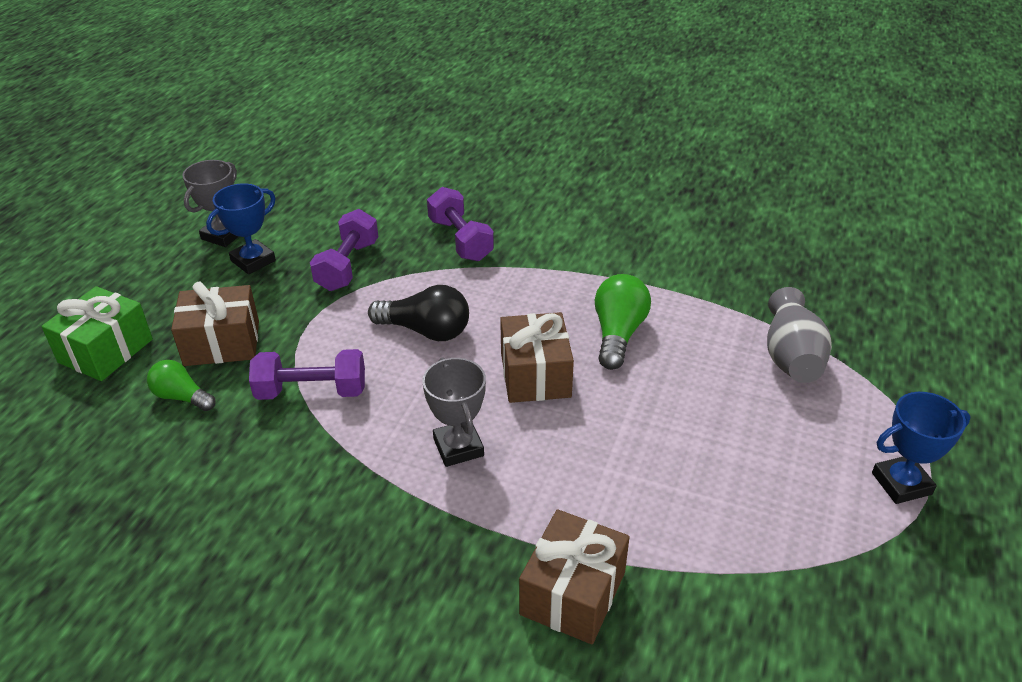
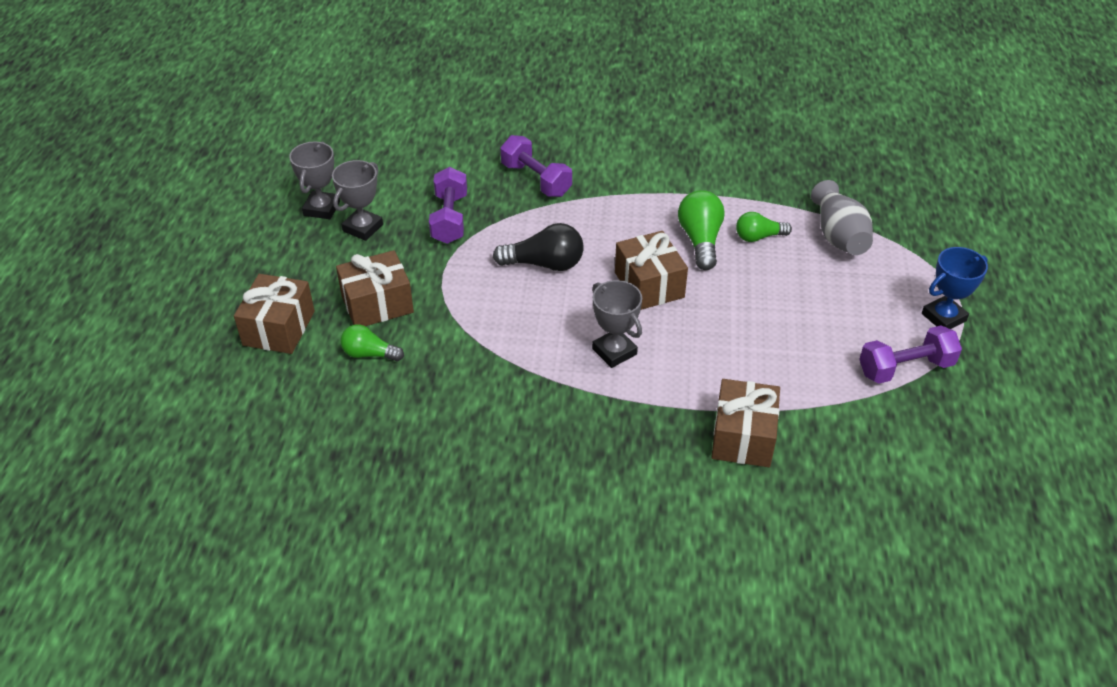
camera: 15 degrees left, 5 degrees up
green gift [41,286,153,381] -> brown gift [234,274,315,354]
blue trophy [206,183,276,274] -> grey trophy [332,160,383,241]
purple dumbbell [249,349,365,400] -> purple dumbbell moved to [859,325,962,384]
none -> green light bulb [736,212,792,242]

